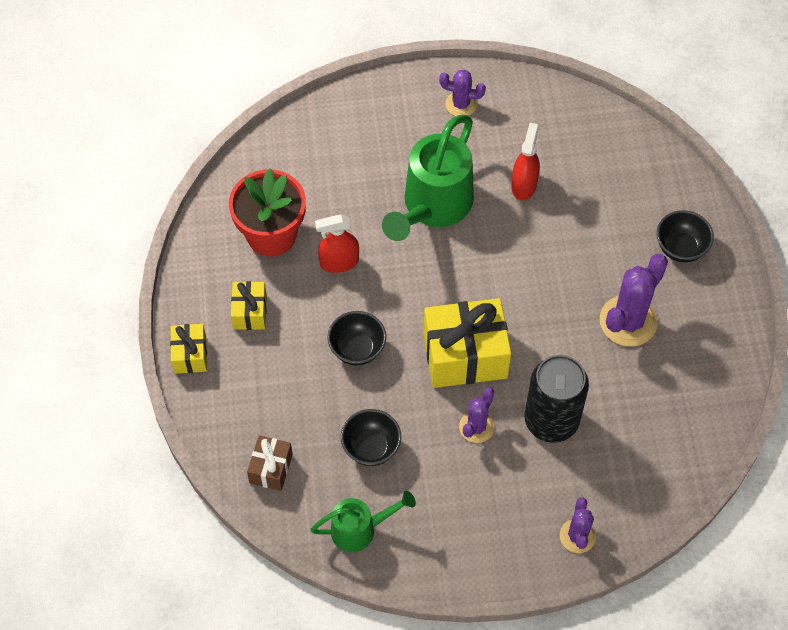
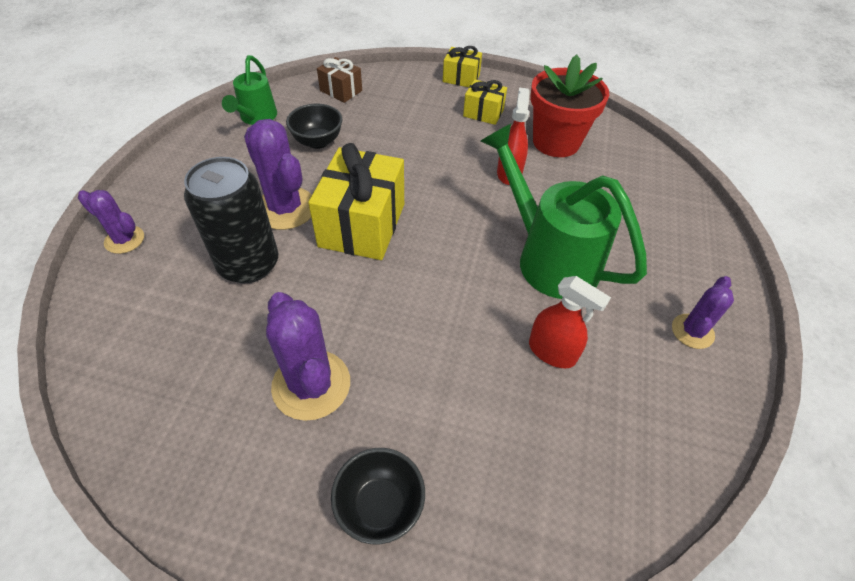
camera: 110 degrees right, 10 degrees down
black bowl [327,311,386,365] -> none
purple cactus [459,387,494,443] -> purple cactus [244,119,312,230], size x1.70

